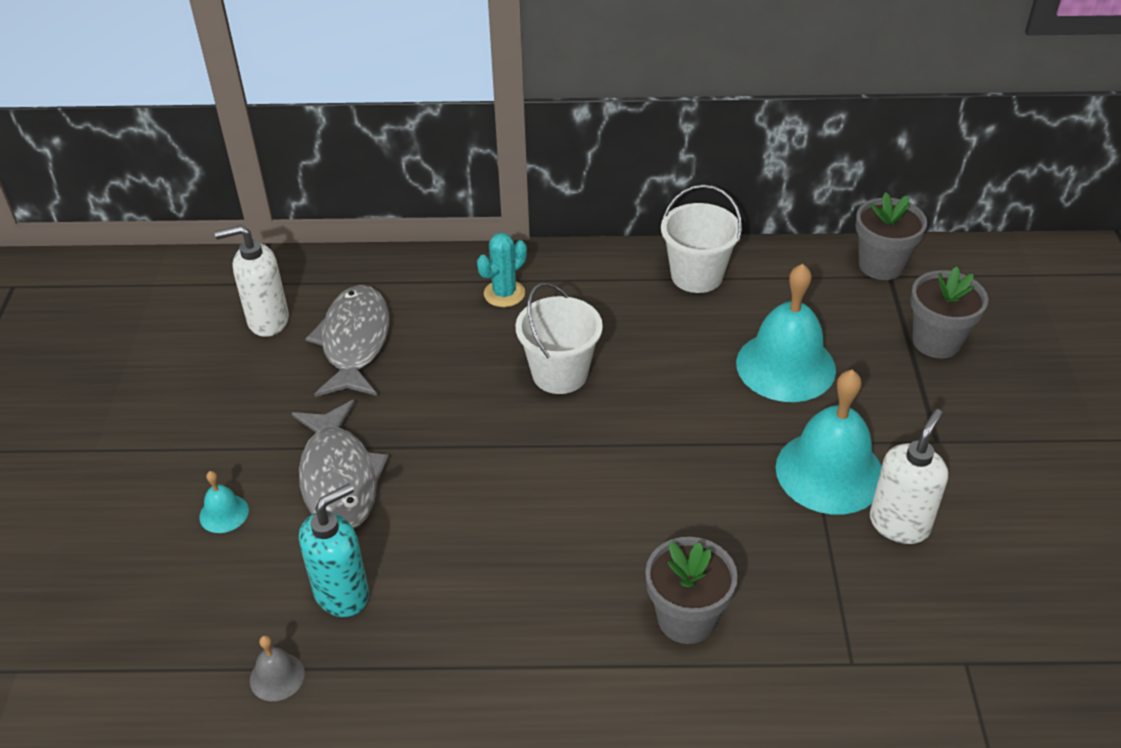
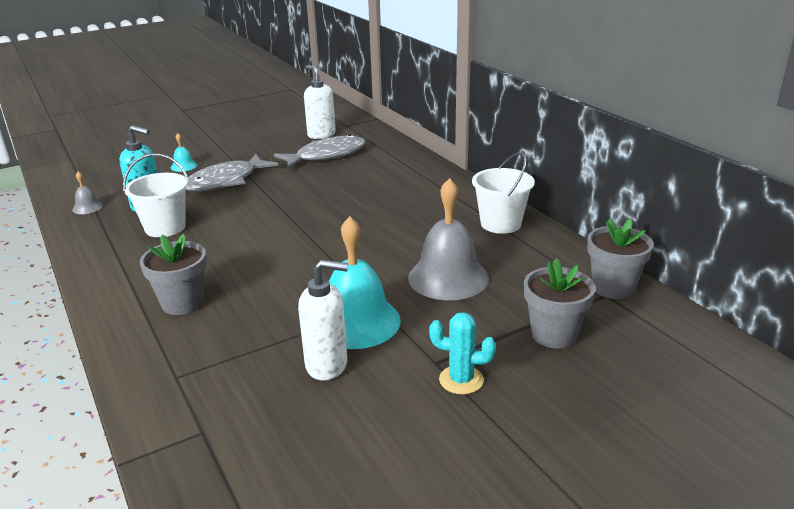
camera: 60 degrees right, 15 degrees down
turquoise cactus [477,232,527,307] -> turquoise cactus moved to [429,312,496,394]
white bucket [516,283,603,394] -> white bucket moved to [123,154,189,237]
turquoise bell [736,264,836,402] -> grey bell [408,178,489,300]

